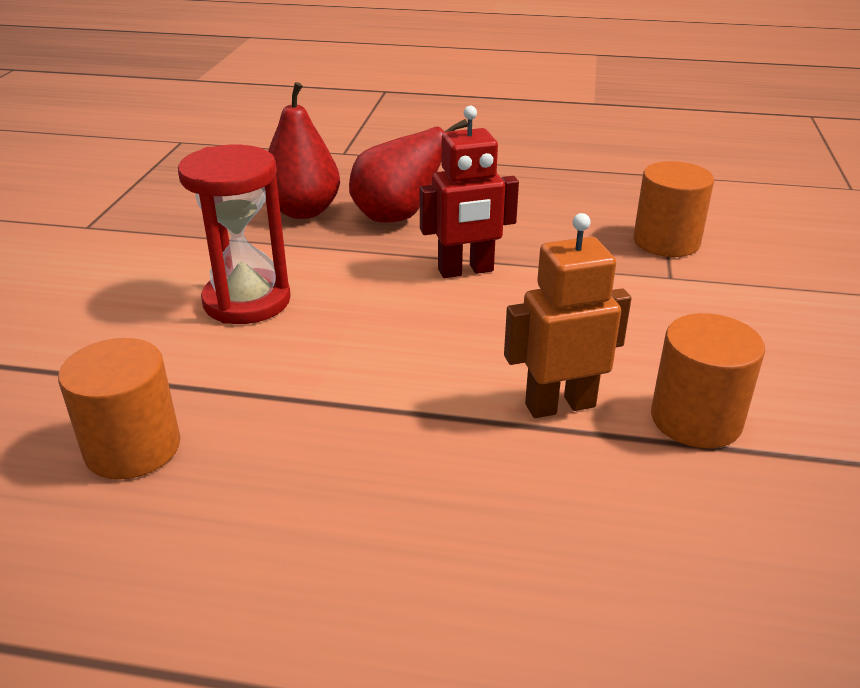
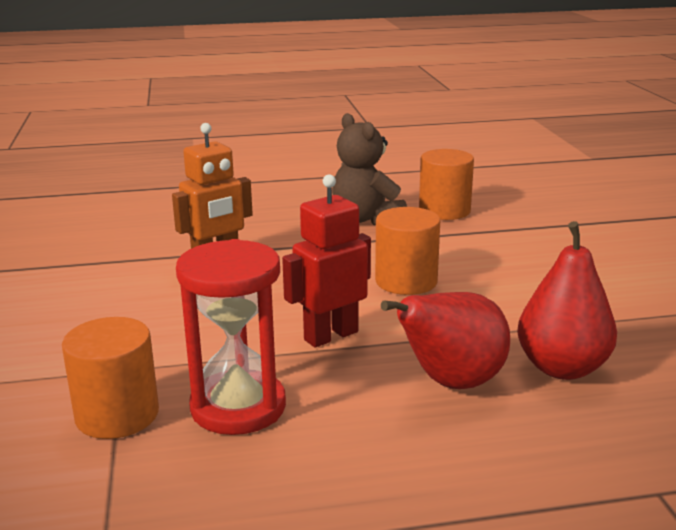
camera: 160 degrees right, 10 degrees down
red hourglass [178,145,291,324] -> red hourglass moved to [176,239,286,435]
orange cylinder [651,313,765,448] -> orange cylinder moved to [375,207,440,295]
none -> brown teddy bear [332,113,407,225]

